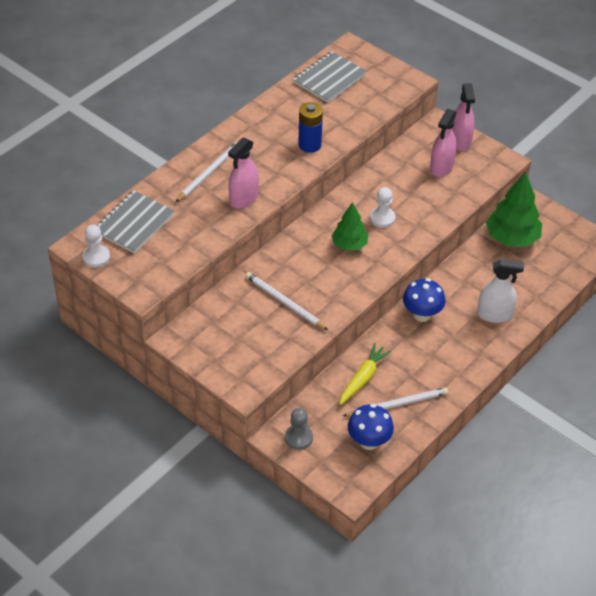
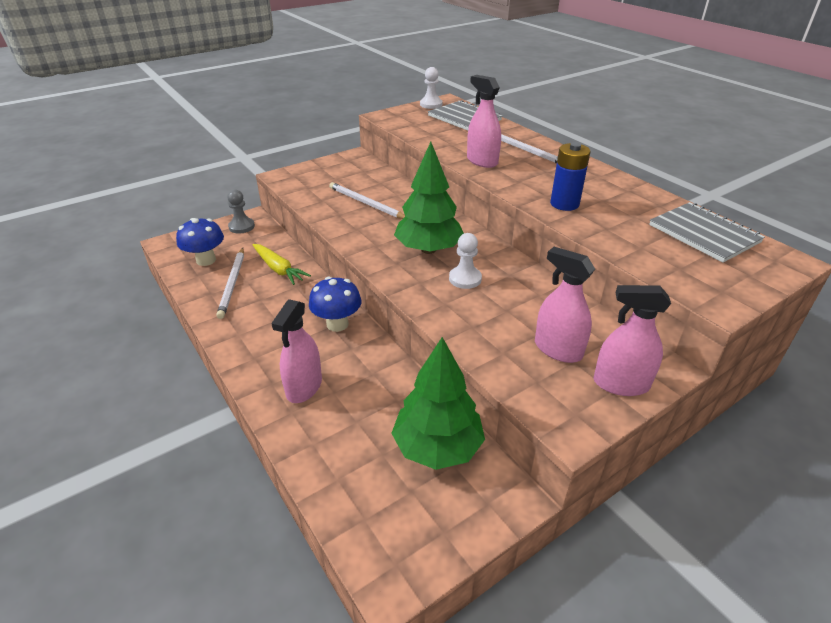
camera: 105 degrees right, 10 degrees down
white pencil [245,272,328,330] -> white pencil turned 105 degrees counterclockwise [329,182,405,219]
green tree [332,202,368,251] -> green tree [394,142,464,254], size x1.59
white spray bottle [477,259,524,323] -> pink spray bottle [271,299,322,403]

